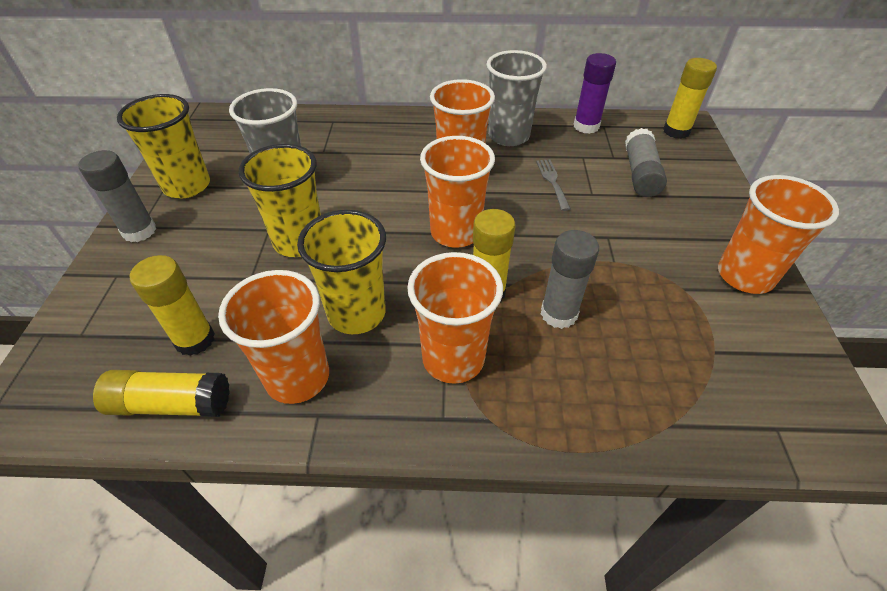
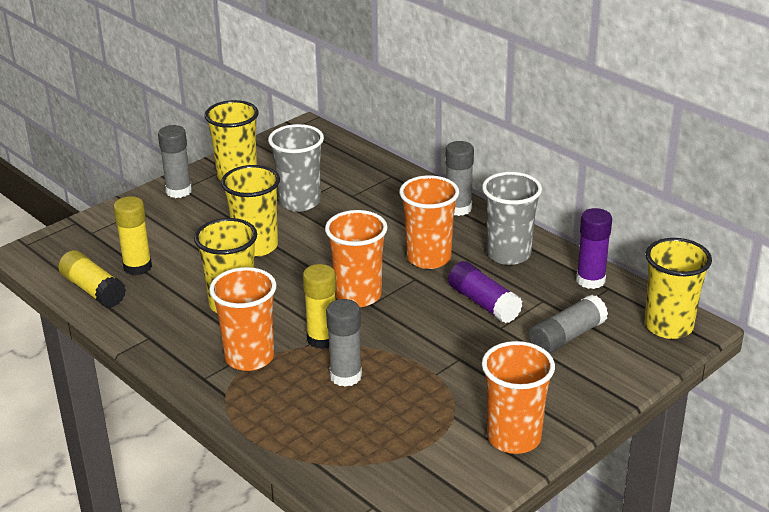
camera: 45 degrees right, 15 degrees down
orange cup [218,270,329,404] -> none
grey fork [536,159,570,211] -> purple glue stick [448,261,522,323]
yellow glue stick [663,58,717,139] -> yellow cup [645,238,712,339]
none -> grey glue stick [445,141,474,216]

